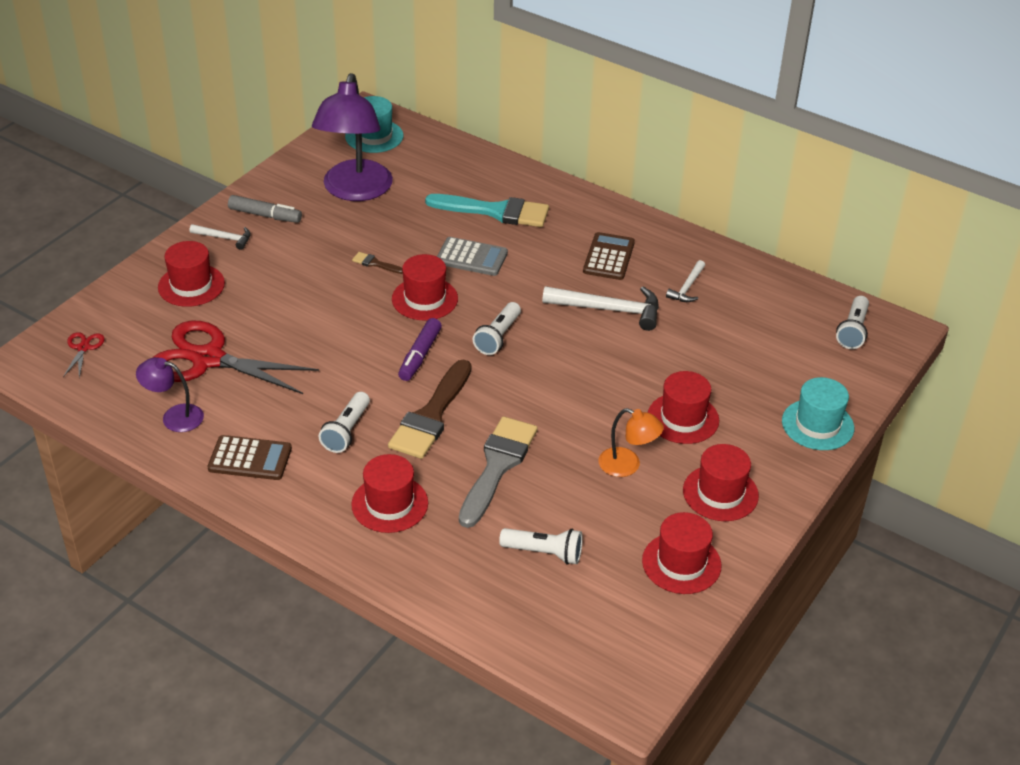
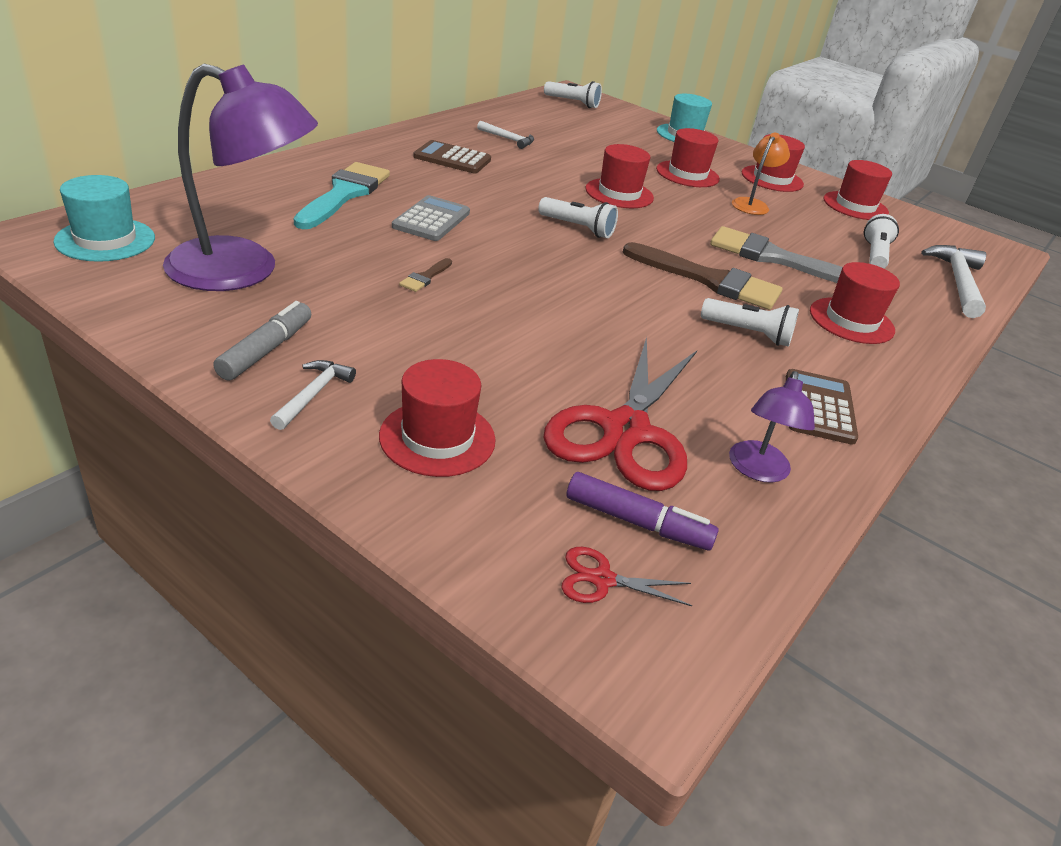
camera: 90 degrees left, 5 degrees down
red hat [392,254,458,320] -> red hat moved to [585,144,654,208]
purple marker [398,318,442,381] -> purple marker moved to [566,472,719,551]
white hammer [542,286,659,331] -> white hammer moved to [921,245,986,318]

